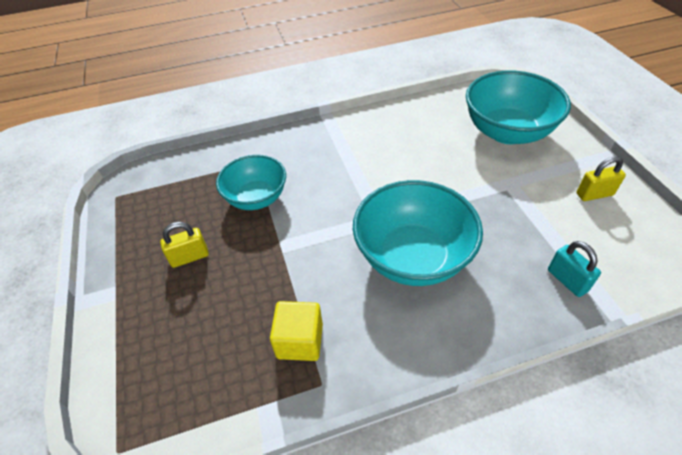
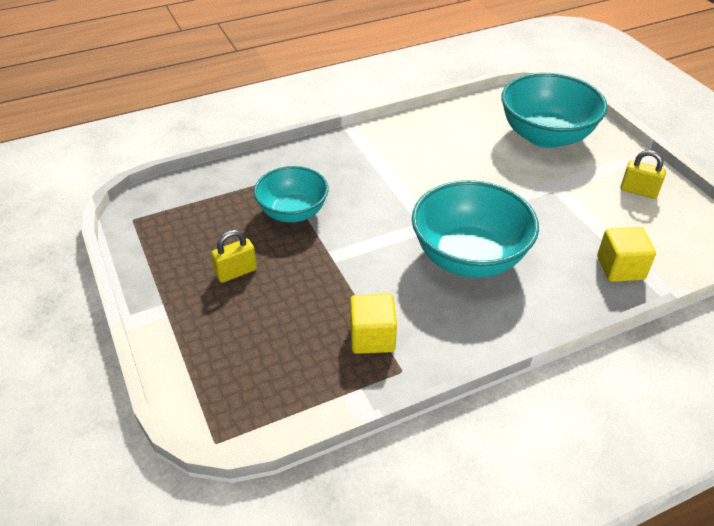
camera: 10 degrees left, 5 degrees down
turquoise padlock [548,241,601,297] -> yellow cube [597,227,656,282]
yellow padlock [576,157,626,201] -> yellow padlock turned 45 degrees clockwise [620,150,666,199]

